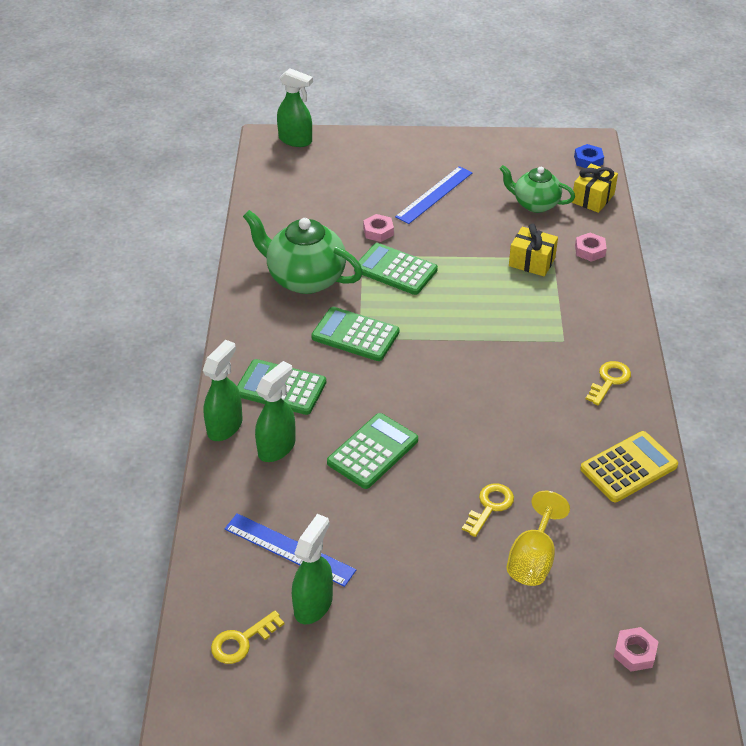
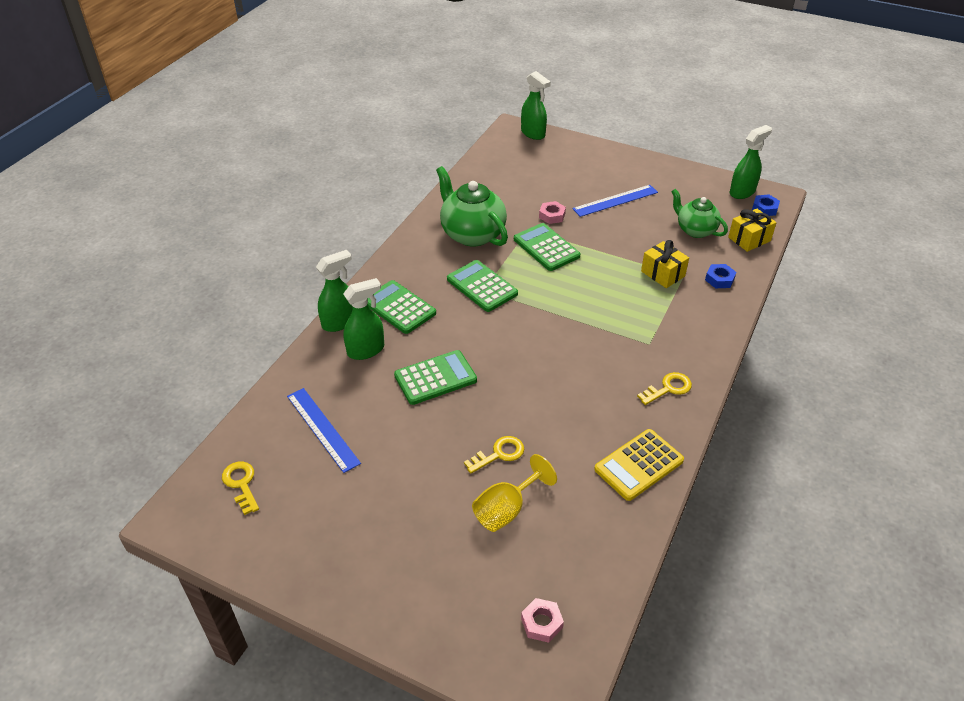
camera: 25 degrees right, 0 degrees up
yellow key [211,611,284,664] -> yellow key turned 75 degrees clockwise [222,461,259,515]
green spray bottle [292,514,333,624] -> green spray bottle moved to [730,125,772,199]
pink nut [575,233,607,262] -> blue nut [705,264,736,288]
yellow calculator [580,431,678,502] -> yellow calculator turned 150 degrees clockwise [594,429,684,501]

